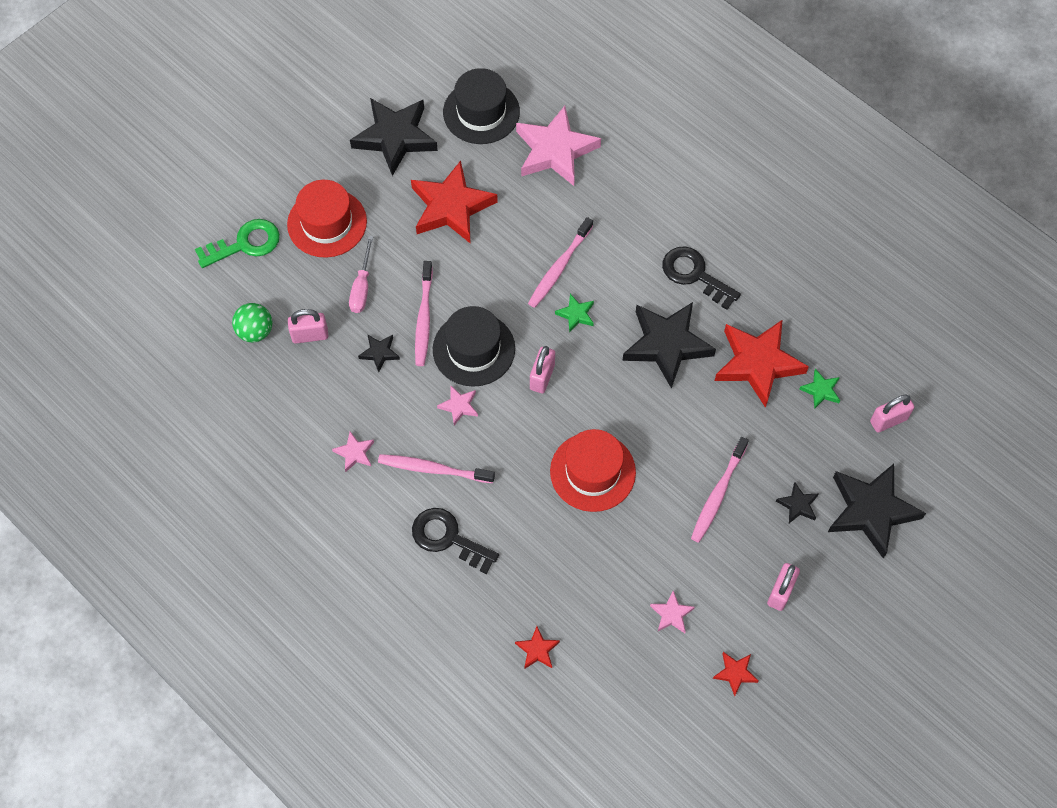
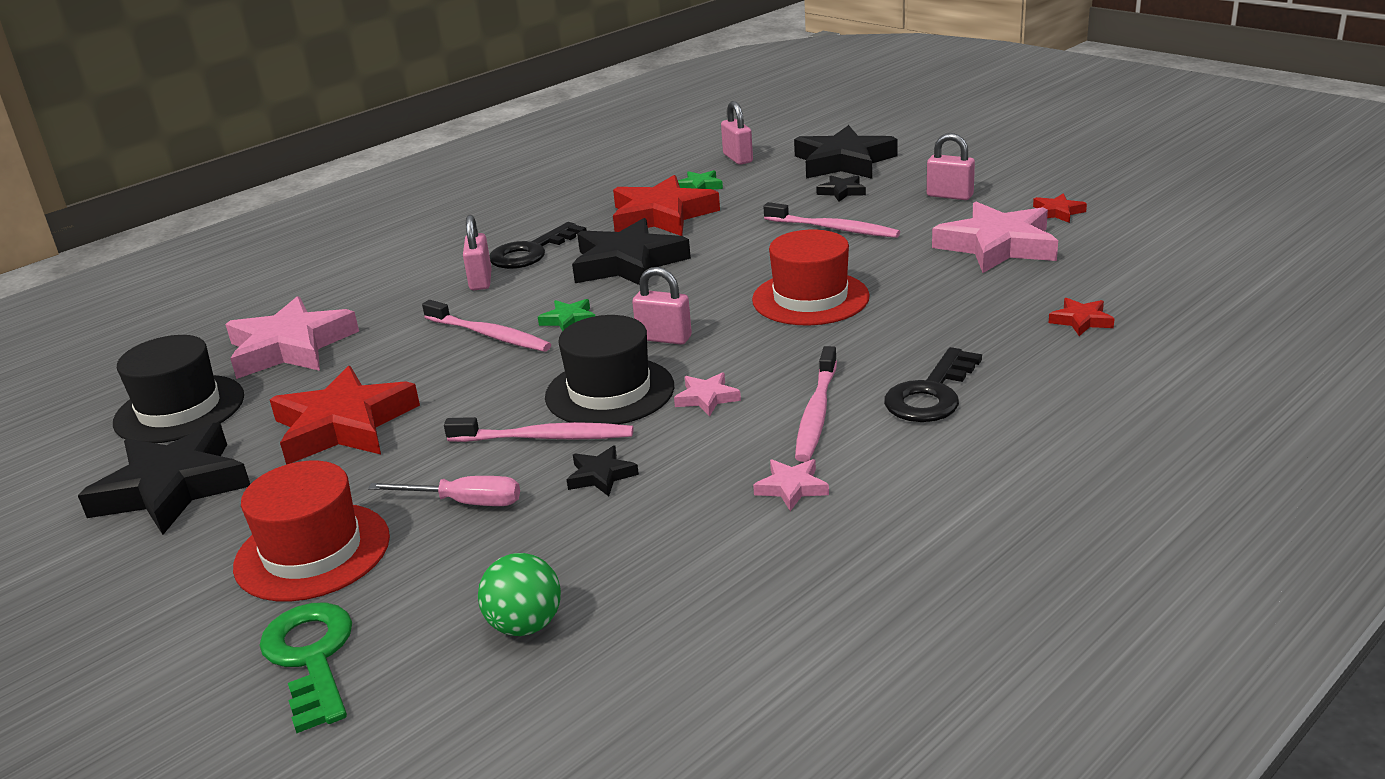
camera: 85 degrees left, 35 degrees down
pink padlock [288,309,328,344] -> pink padlock moved to [463,215,492,290]
pink star [650,591,695,633] -> pink star [932,202,1058,273], size x2.24

